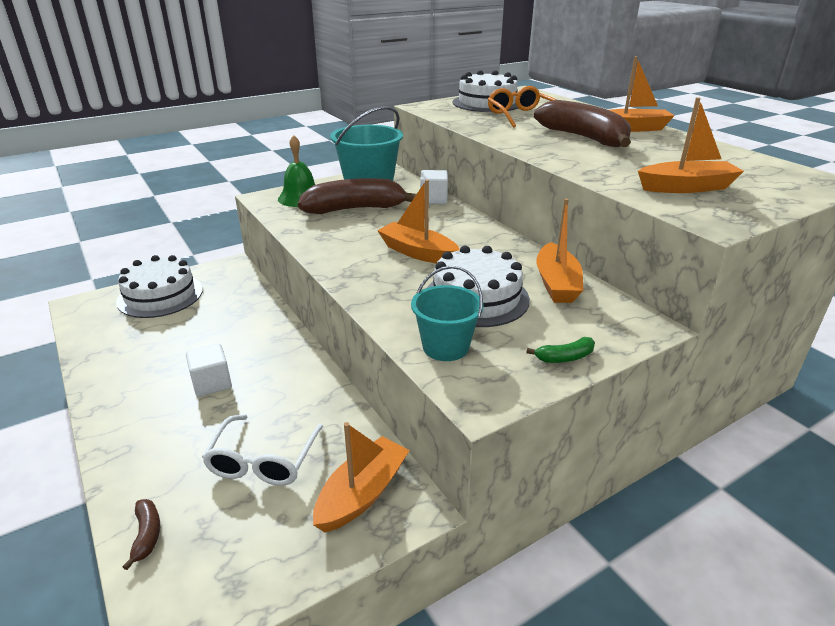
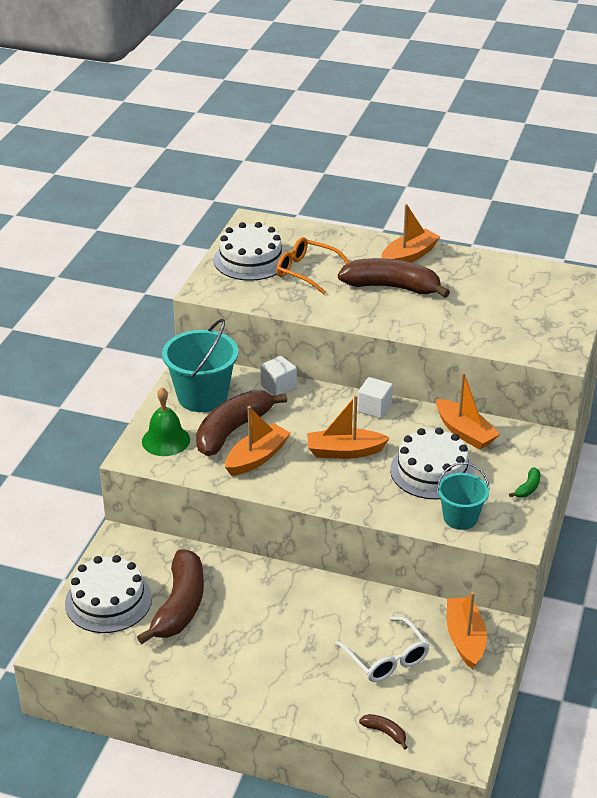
camera: 40 degrees left, 5 degrees up
white cube [186,344,232,397] -> white cube moved to [357,377,393,419]
orange boat [638,97,744,193] -> orange boat moved to [225,406,291,476]
none -> brown banana [137,549,204,644]

